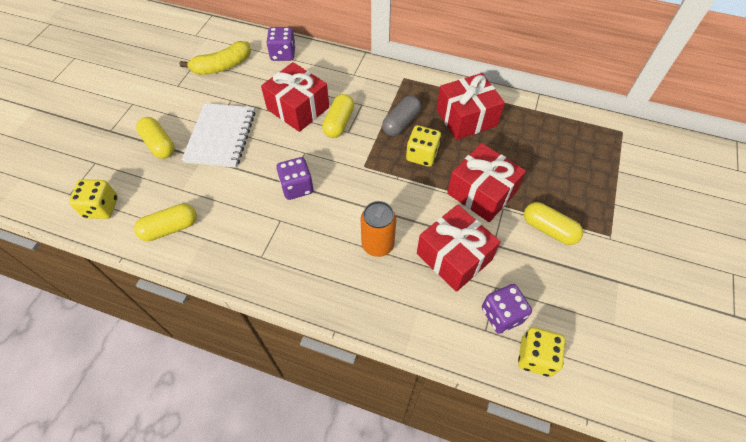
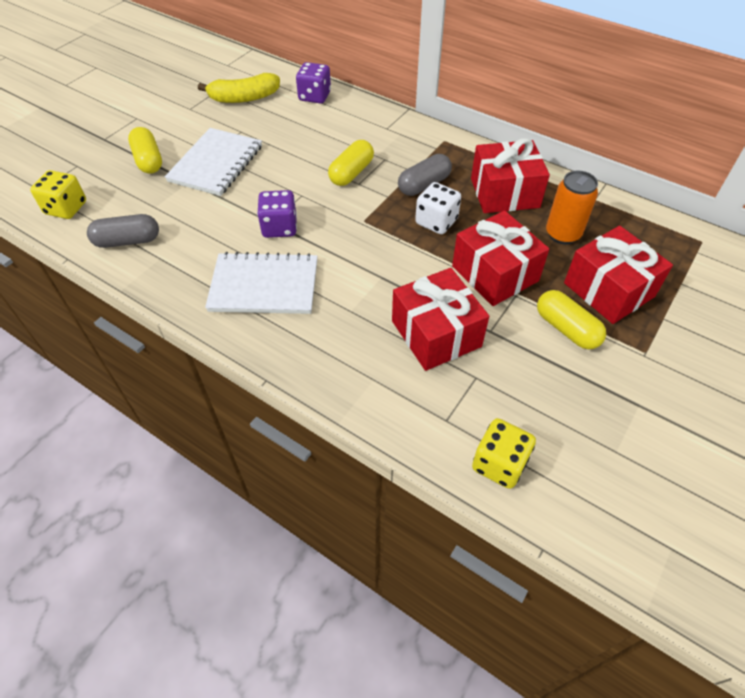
camera: 15 degrees right, 5 degrees down
yellow capsule [134,204,197,241] -> grey capsule [87,214,159,248]
red gift [261,62,329,132] -> red gift moved to [564,226,673,324]
orange can [361,201,396,257] -> orange can moved to [546,171,598,244]
yellow dice [406,125,441,167] -> white dice [415,182,461,234]
purple dice [482,284,532,334] -> none
none -> white notebook [205,252,317,314]

